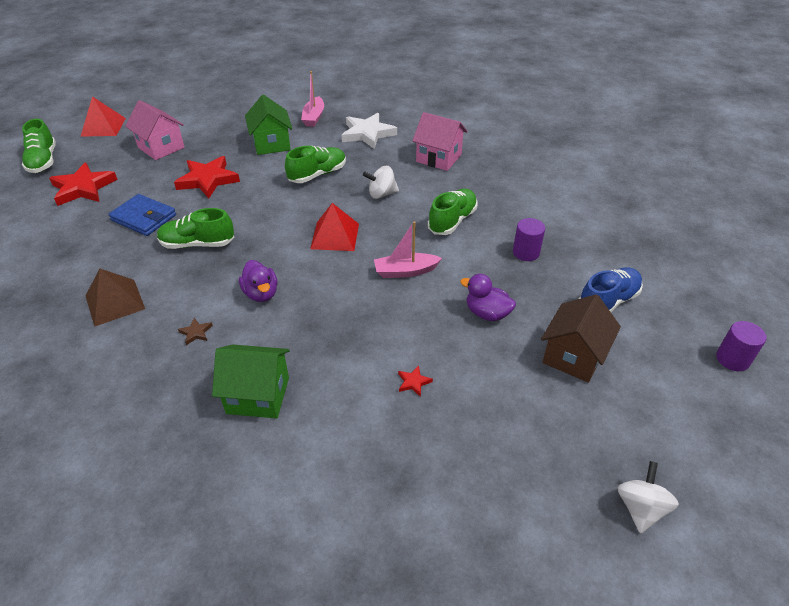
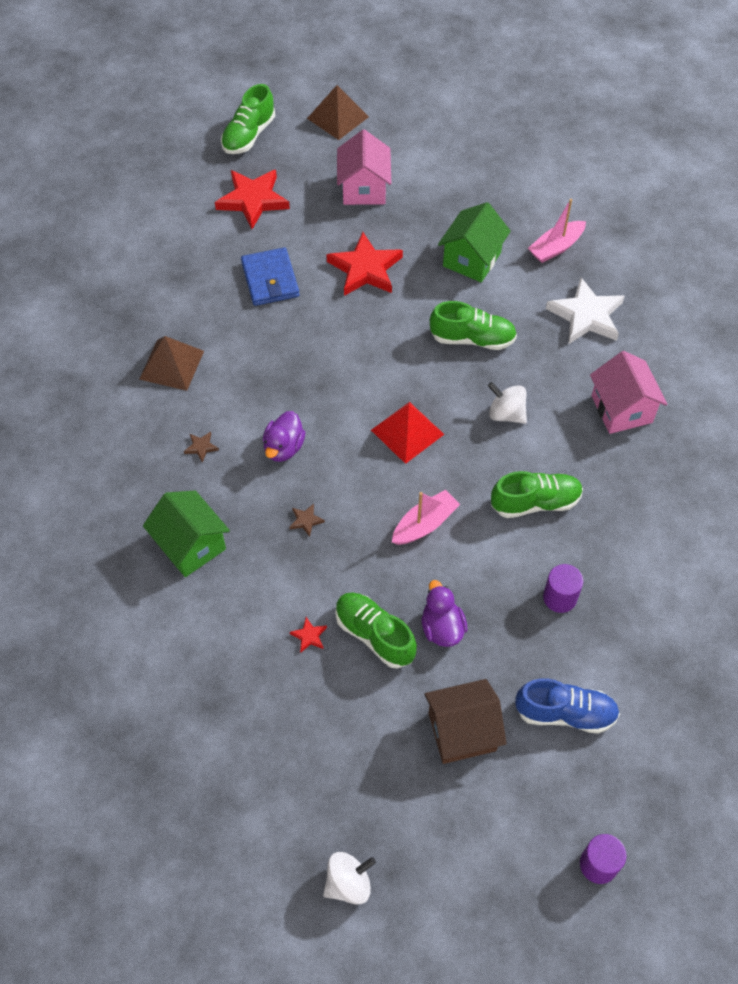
camera: 45 degrees right, 15 degrees up
red pyramid [80,96,126,137] -> brown pyramid [307,85,369,140]
green shoe [157,208,234,249] -> green shoe moved to [335,592,417,668]
pink boat [374,221,442,278] -> pink boat turned 105 degrees clockwise [392,490,460,545]
none -> brown star [289,504,325,537]

